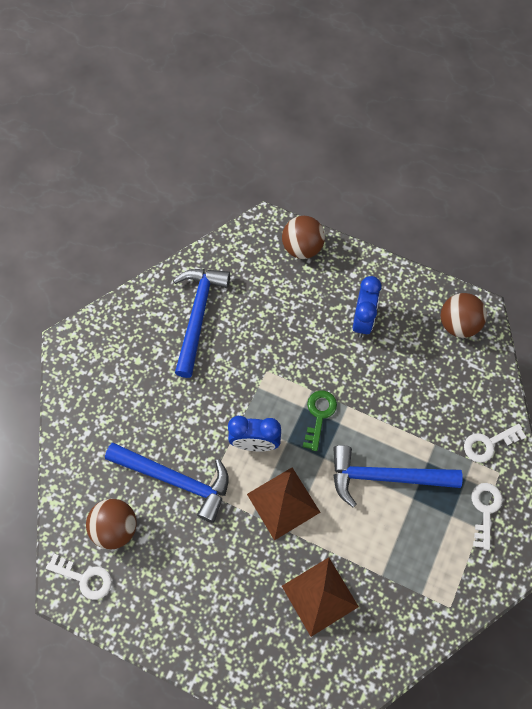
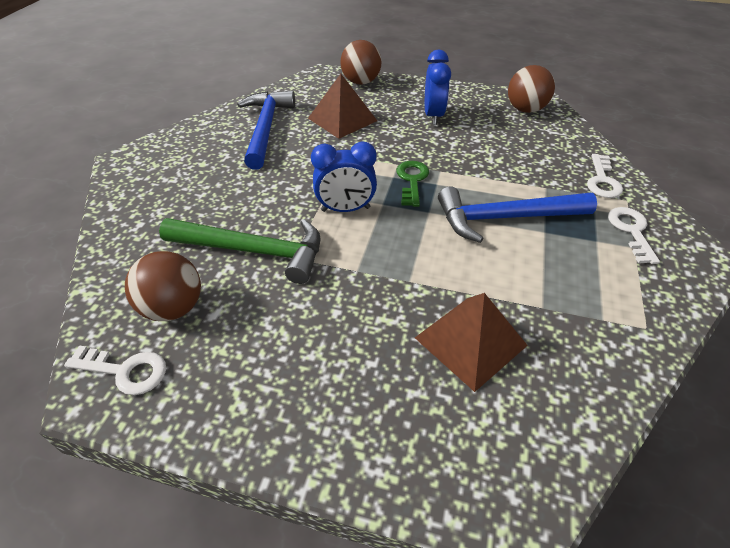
camera: 10 degrees left, 20 degrees down
blue hammer [105,443,229,523] -> green hammer [159,218,321,284]
brown pyramid [247,468,321,541] -> brown pyramid moved to [308,74,377,139]
white key [464,424,526,463] -> white key turned 45 degrees counterclockwise [587,154,623,198]

